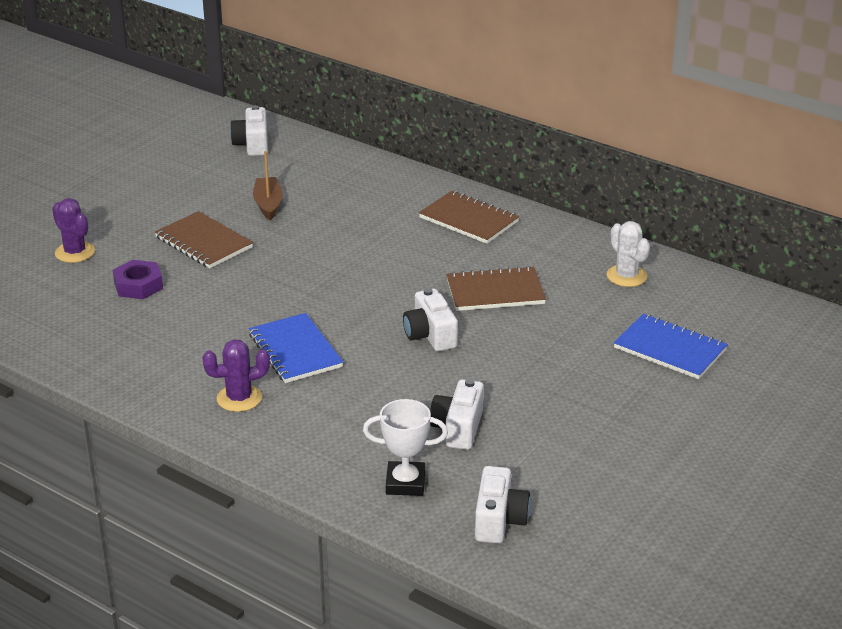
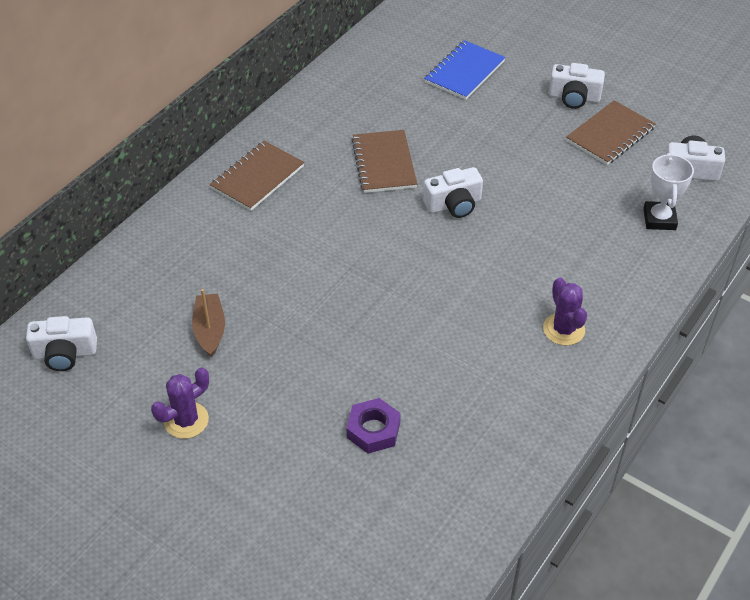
camera: 90 degrees left, 15 degrees up
purple cactus [52,198,95,263] -> purple cactus moved to [151,367,209,439]
brown notebook [155,211,253,268] -> brown notebook moved to [566,100,656,165]
blue notebook [249,313,343,383] -> none
brown boat [253,151,283,220] -> brown boat turned 90 degrees clockwise [192,289,225,357]
white camera [430,378,484,450] -> white camera moved to [549,63,605,109]
white cactus [607,221,650,287] -> none

